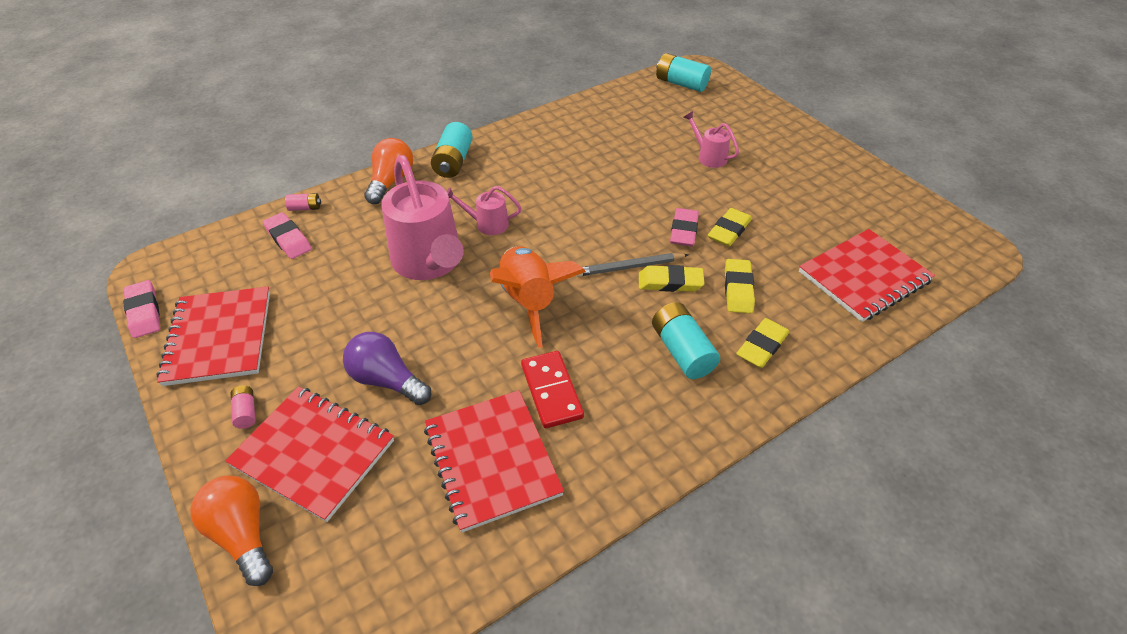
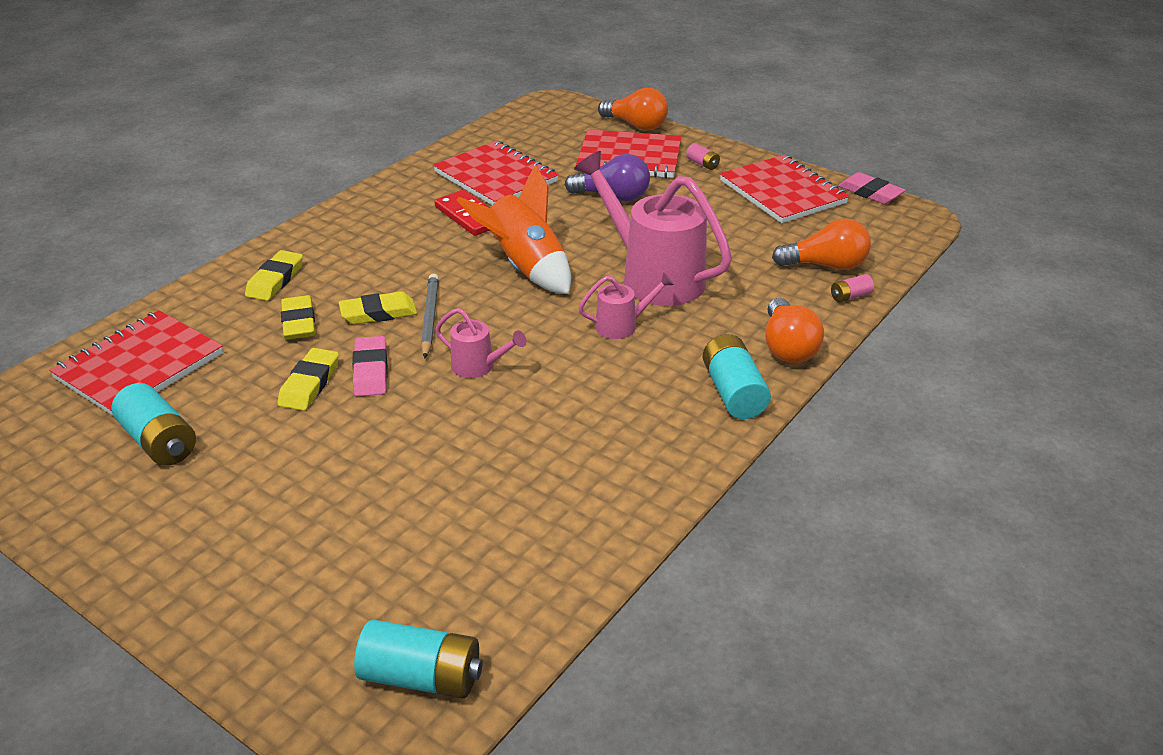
camera: 160 degrees right, 10 degrees down
pink eraser [263,212,312,259] -> orange light bulb [772,218,871,270]
grey pencil [576,253,689,277] -> grey pencil turned 60 degrees counterclockwise [421,274,439,359]
turquoise battery [652,302,720,379] -> turquoise battery moved to [112,383,196,466]
pink watering can [683,111,739,168] -> pink watering can moved to [435,308,527,378]

